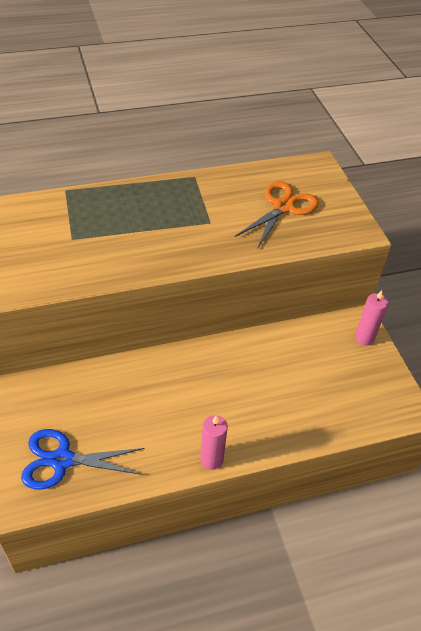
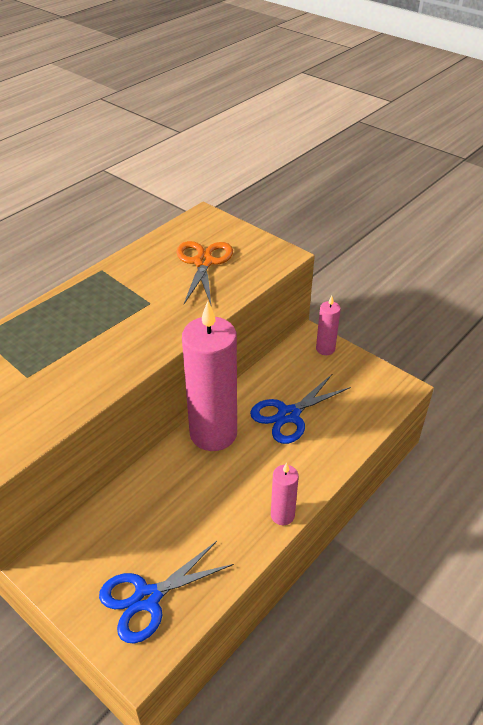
camera: 30 degrees left, 5 degrees down
none -> pink candle [182,301,237,451]
none -> blue scissors [250,374,351,444]

